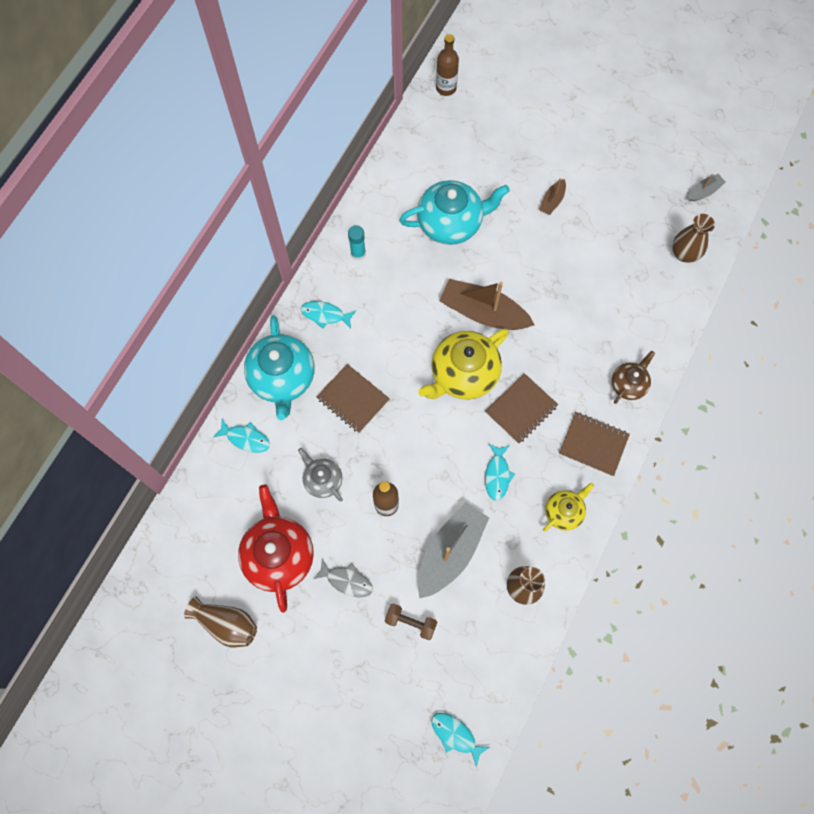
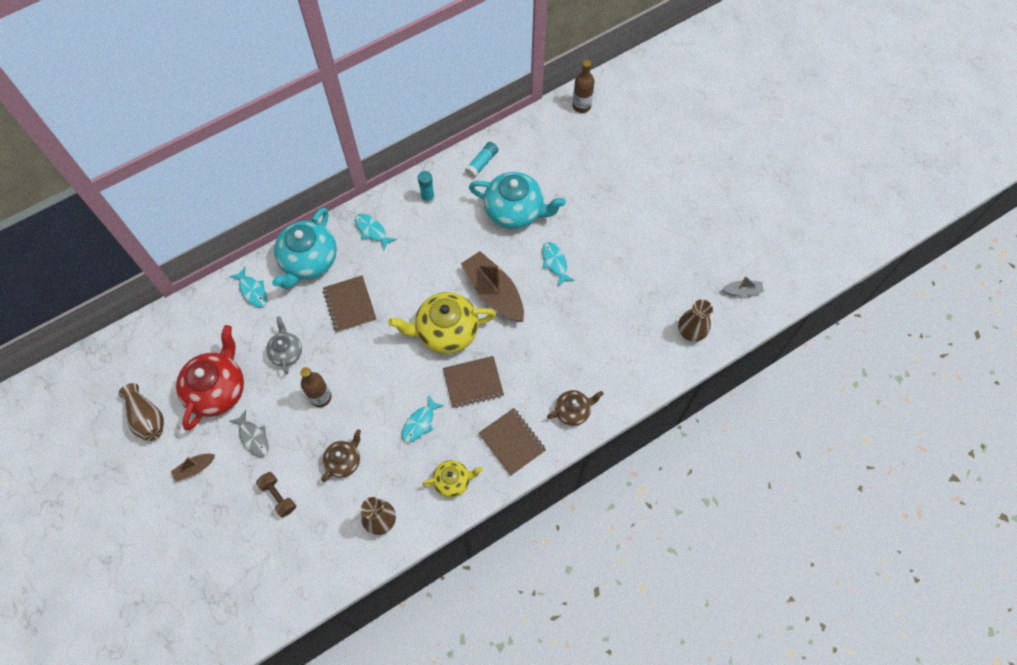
camera: 30 degrees right, 5 degrees down
grey boat [418,502,489,599] -> brown teapot [322,429,361,482]
turquoise fish [431,713,490,767] -> turquoise fish moved to [542,242,575,286]
brown boat [539,178,566,215] -> brown boat moved to [171,454,215,482]
none -> turquoise glue stick [465,142,499,178]

